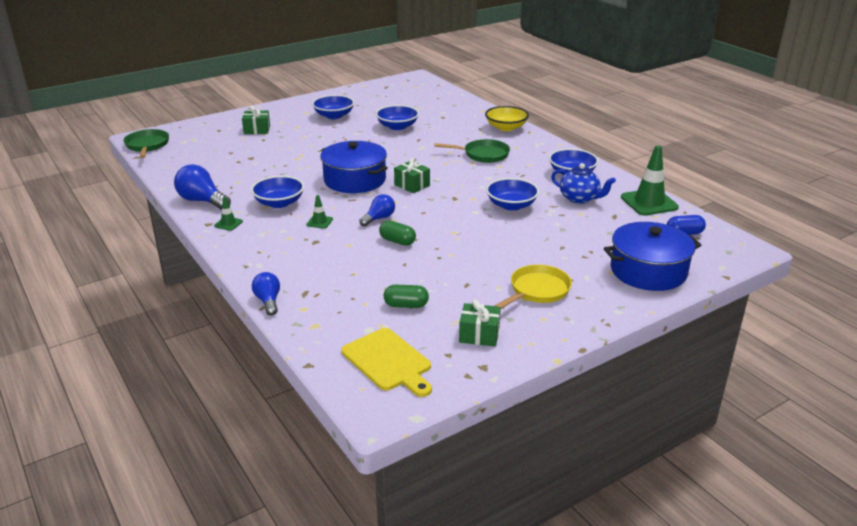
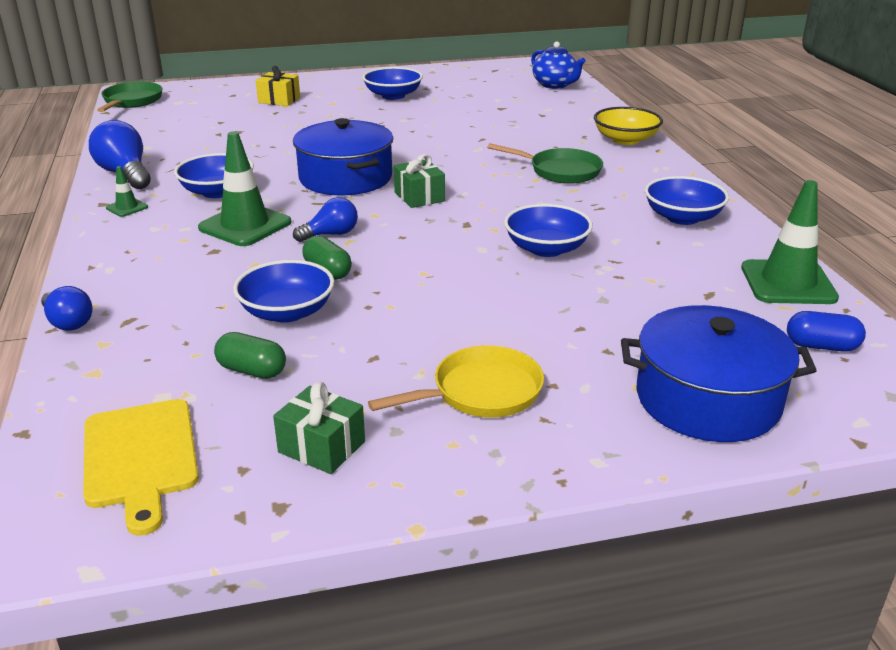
camera: 20 degrees right, 0 degrees up
green gift [242,106,270,134] -> yellow gift [256,66,300,106]
blue light bulb [252,272,280,315] -> blue light bulb turned 135 degrees clockwise [41,286,92,331]
green traffic cone [306,195,333,229] -> green traffic cone [198,131,291,246], size x2.13
blue bowl [376,105,419,130] -> blue bowl moved to [233,260,334,323]
blue teapot [551,163,616,204] -> blue teapot moved to [531,42,586,89]

